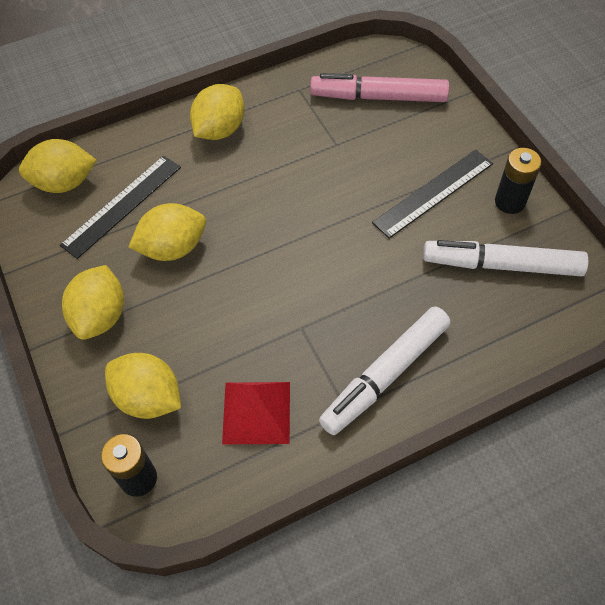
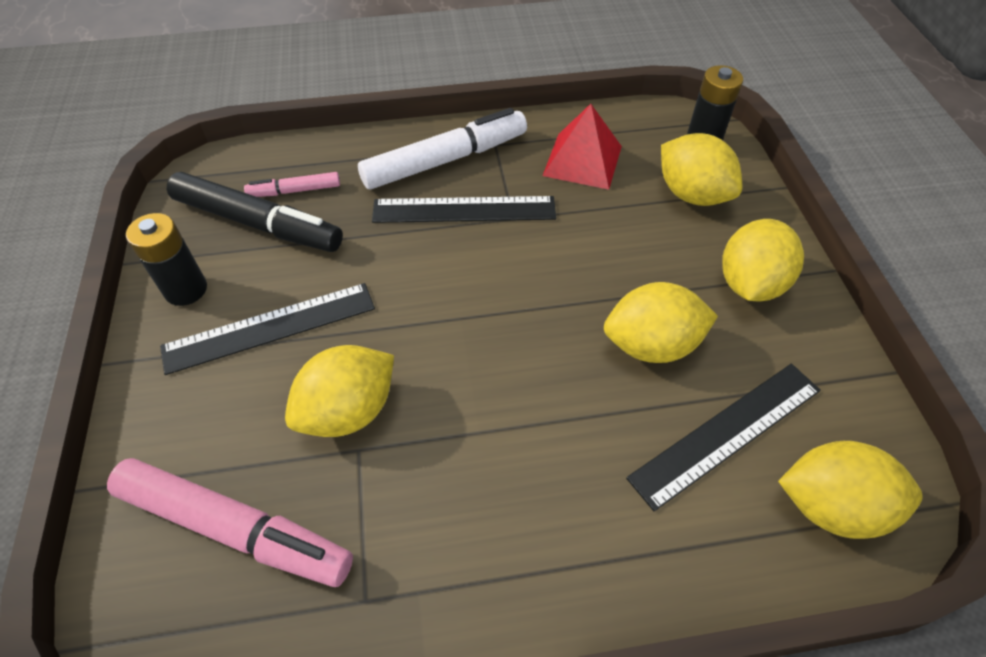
camera: 165 degrees left, 5 degrees down
yellow lemon [190,84,244,140] -> yellow lemon moved to [285,345,394,437]
white marker [423,240,589,276] -> black marker [167,172,343,252]
none -> pink marker [244,172,340,197]
none -> black ruler [372,196,556,223]

